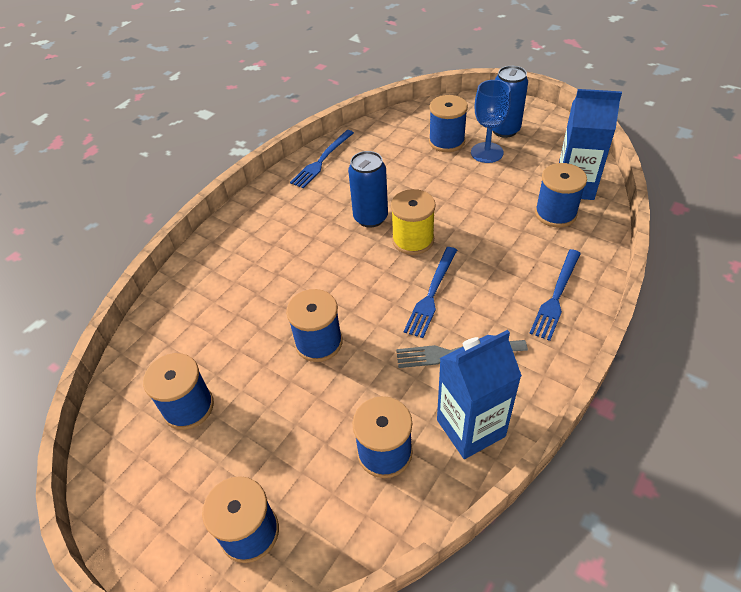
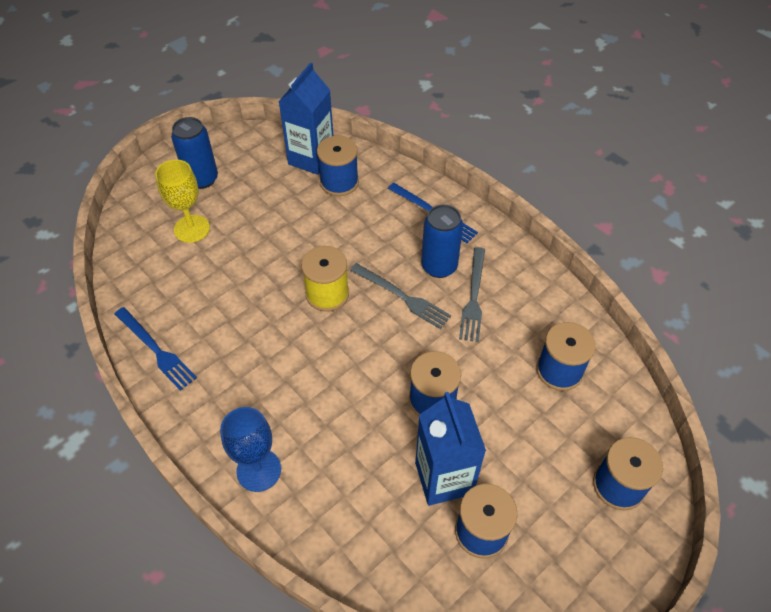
camera: 80 degrees left, 5 degrees up
blue can [348,151,388,228] -> blue can moved to [421,204,463,278]
blue fork [404,247,457,338] -> grey fork [350,263,451,329]
blue spool [429,95,468,152] -> yellow goblet [155,160,210,243]
blue carton [437,330,522,459] -> blue carton moved to [415,392,486,506]
blue goblet [471,80,511,163] -> blue goblet moved to [220,407,281,492]

